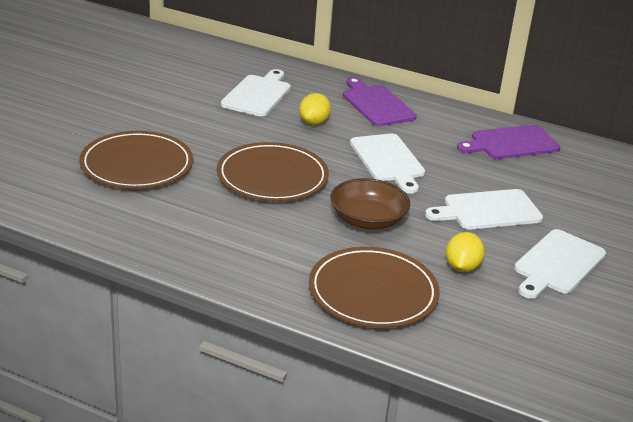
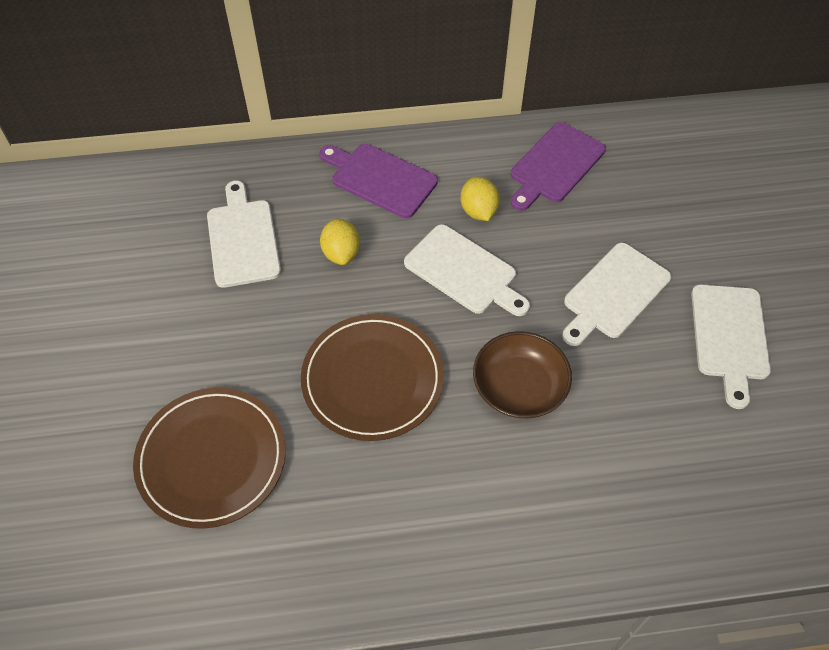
camera: 30 degrees left, 25 degrees up
brown plate [309,247,440,328] -> none
yellow lemon [446,232,485,272] -> yellow lemon moved to [460,177,500,221]

